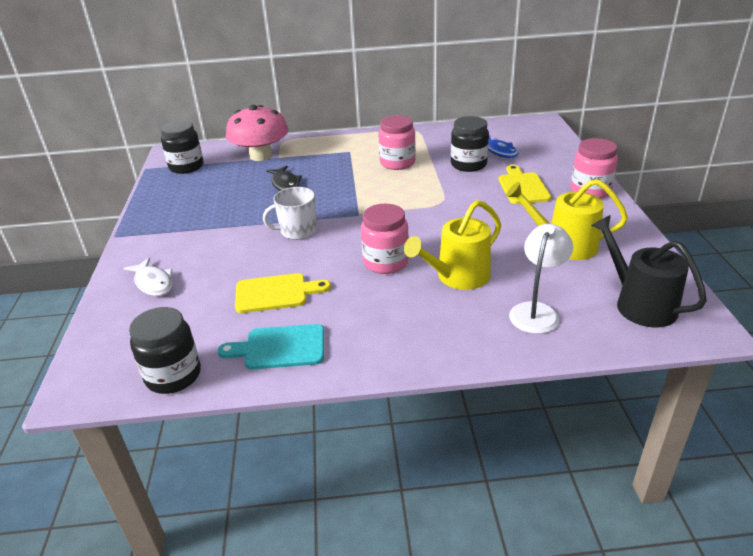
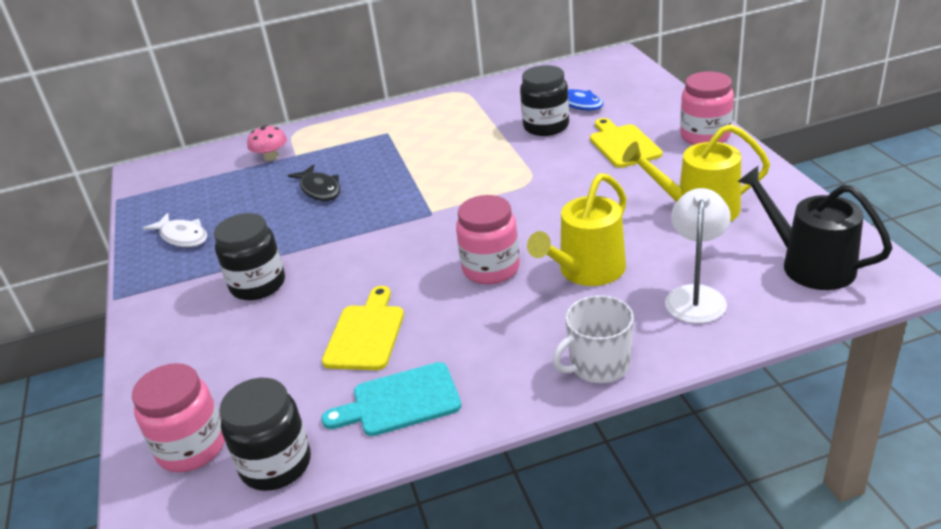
camera: 10 degrees left, 0 degrees up
white fish [123,258,173,296] -> white fish moved to [143,213,207,247]
black jar [161,120,203,174] -> black jar moved to [214,213,285,300]
pink mushroom [226,105,289,161] -> pink mushroom [247,125,287,161], size x0.48
yellow cutting board [235,273,331,313] -> yellow cutting board turned 60 degrees counterclockwise [322,286,404,370]
white mug [263,187,317,240] -> white mug moved to [553,295,634,383]
pink jar [378,115,416,170] -> pink jar moved to [132,363,225,472]

